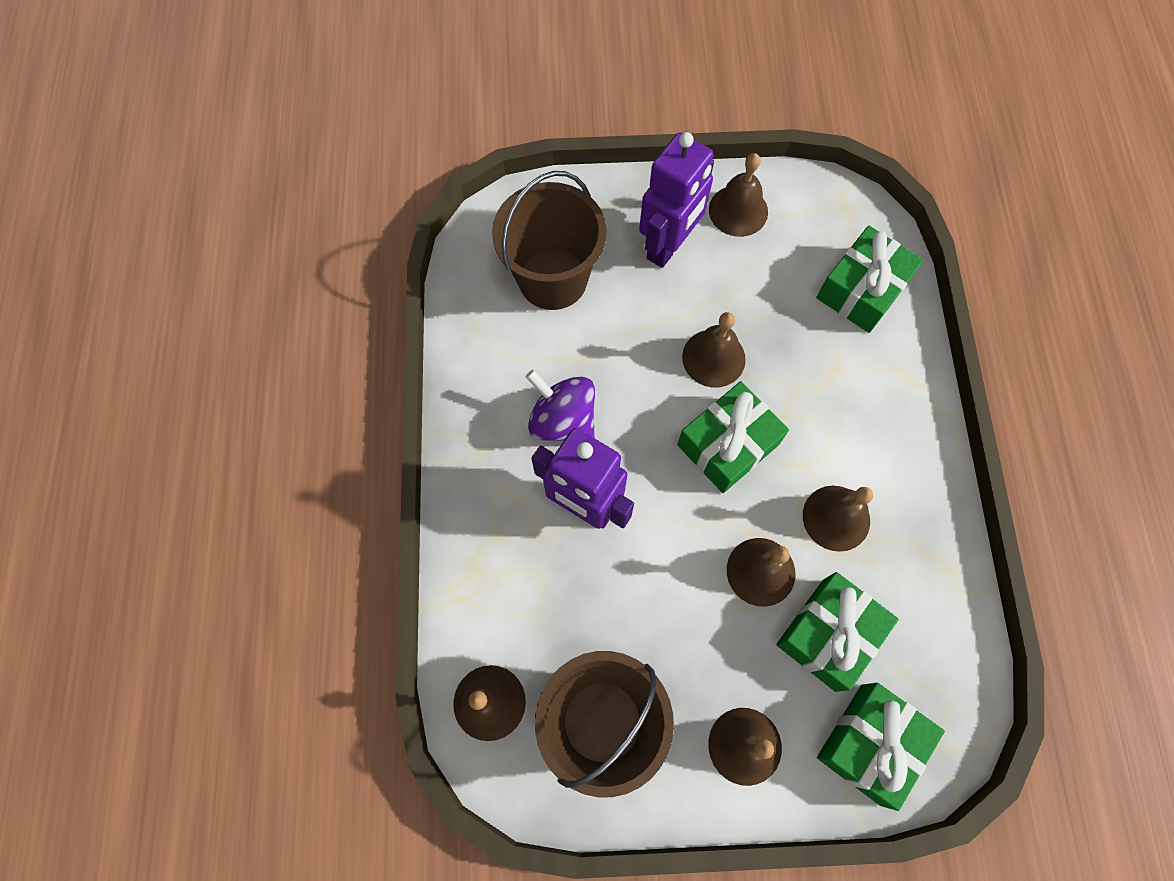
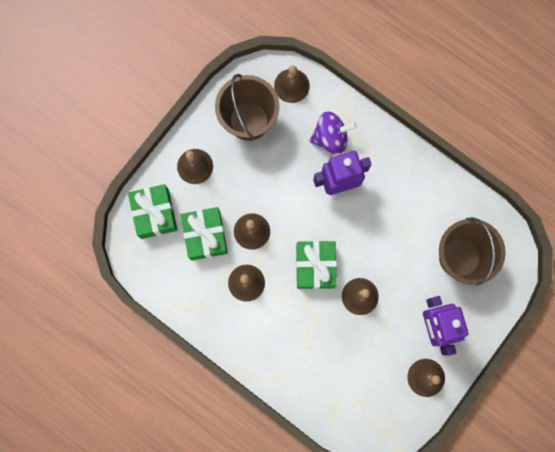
camera: 130 degrees right, 10 degrees up
purple spinning top [526,370,595,441] -> purple spinning top moved to [309,111,357,154]
green gift [816,226,924,333] -> none

